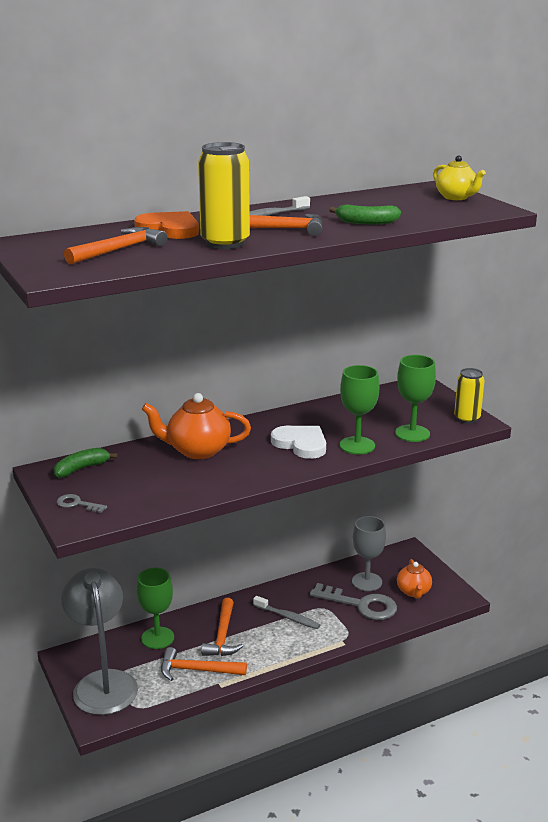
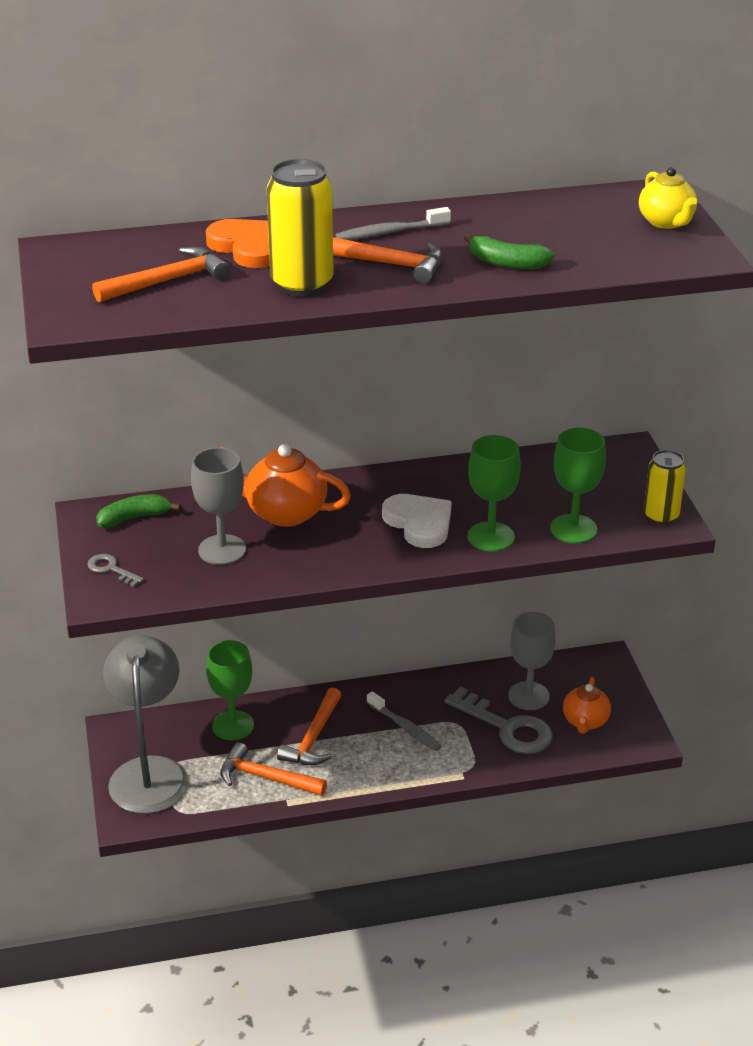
camera: 15 degrees right, 10 degrees up
none -> grey goblet [191,447,246,565]

